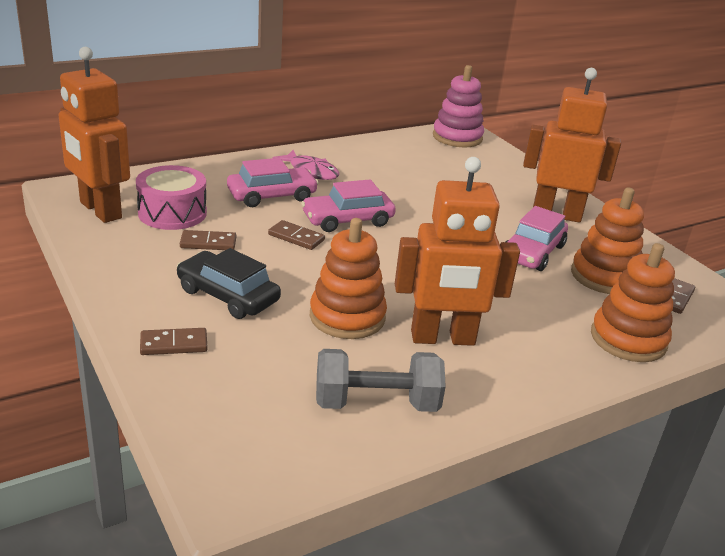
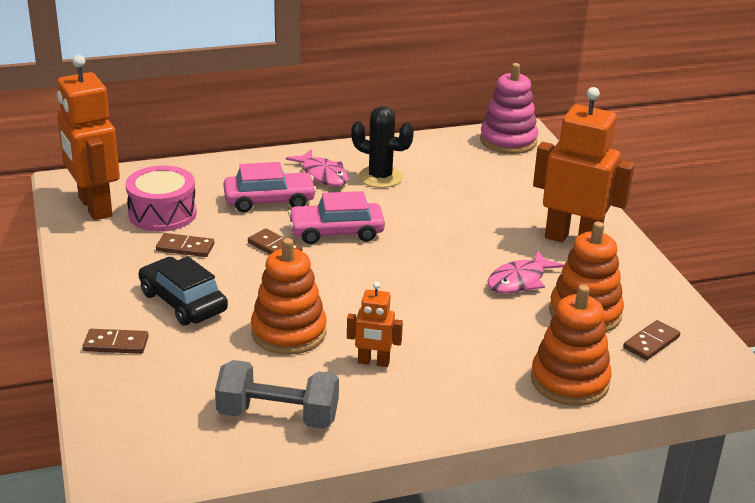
camera: 15 degrees right, 0 degrees up
orange robot [395,157,520,346] -> orange robot [347,282,403,367], size x0.49
pink car [506,206,568,271] -> pink fish [487,251,564,293]
none -> black cactus [351,106,414,188]

